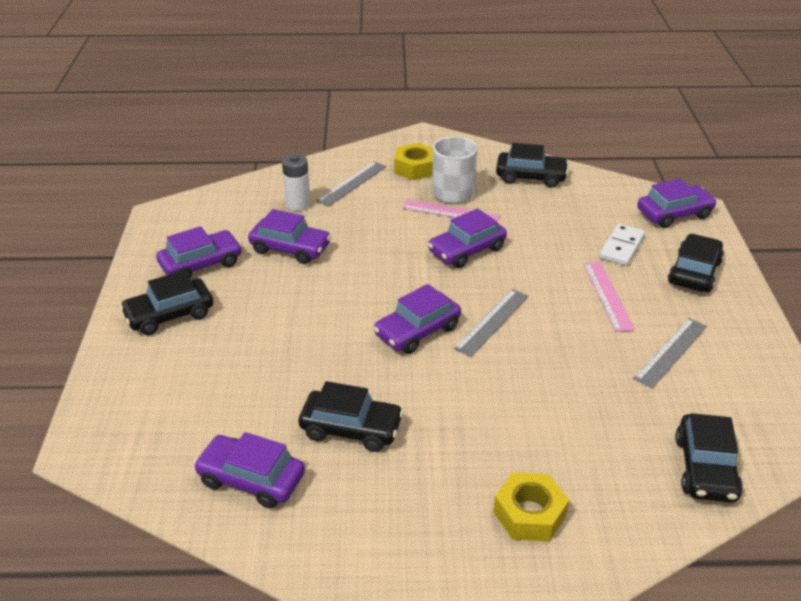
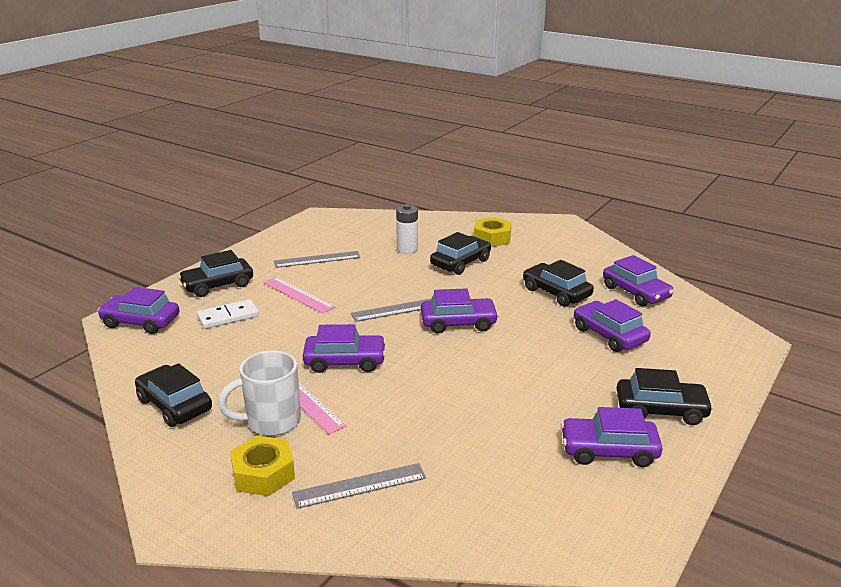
camera: 145 degrees left, 10 degrees down
purple car [248,209,331,264] -> purple car moved to [574,299,651,352]
white battery [282,154,311,211] -> white battery moved to [396,204,418,254]
pink ruler [583,262,635,332] -> pink ruler turned 75 degrees counterclockwise [263,277,335,314]
black car [675,413,743,503] -> black car moved to [430,232,491,275]

